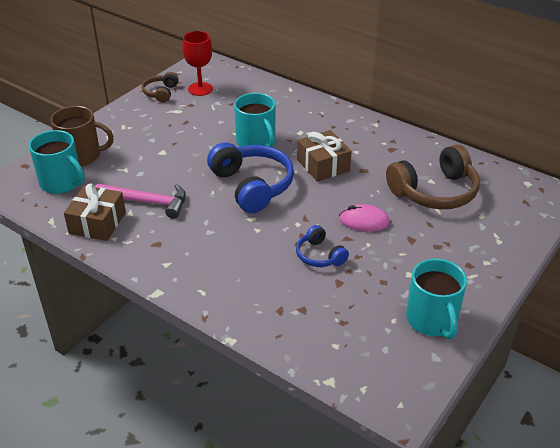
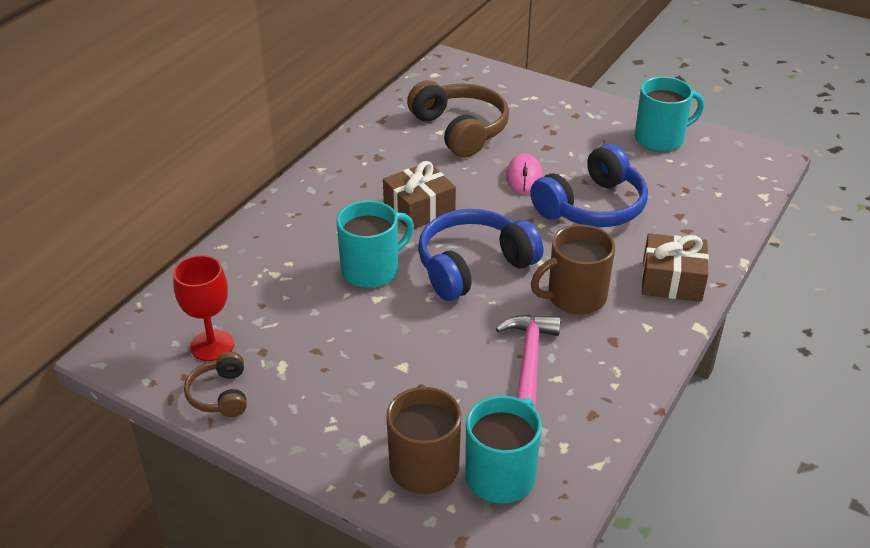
camera: 95 degrees left, 0 degrees up
brown gift [64,184,126,241] -> brown gift moved to [642,233,709,302]
brown headphones [142,72,179,103] -> brown headphones turned 75 degrees clockwise [184,352,247,417]
blue headphones [296,225,349,267] -> blue headphones [530,144,648,227], size x1.90
none -> brown mug [531,224,615,314]

